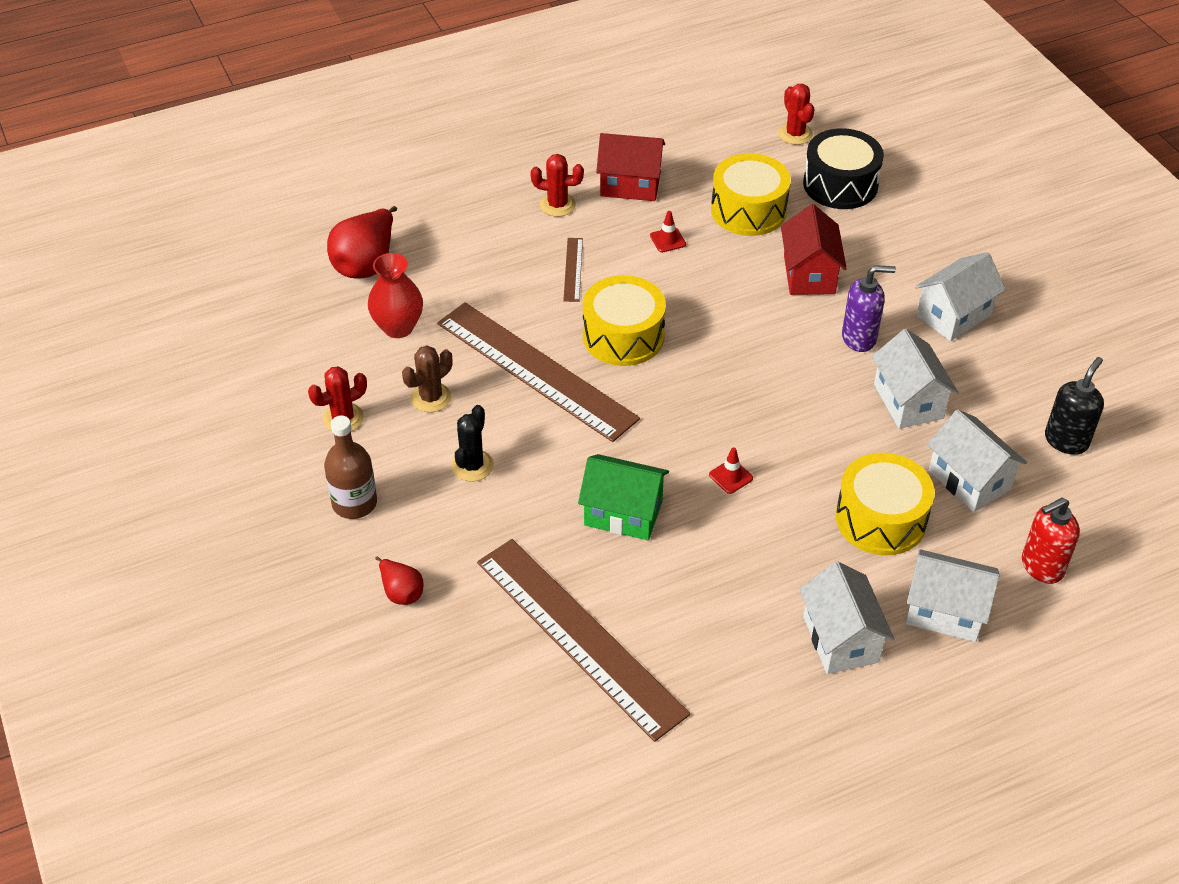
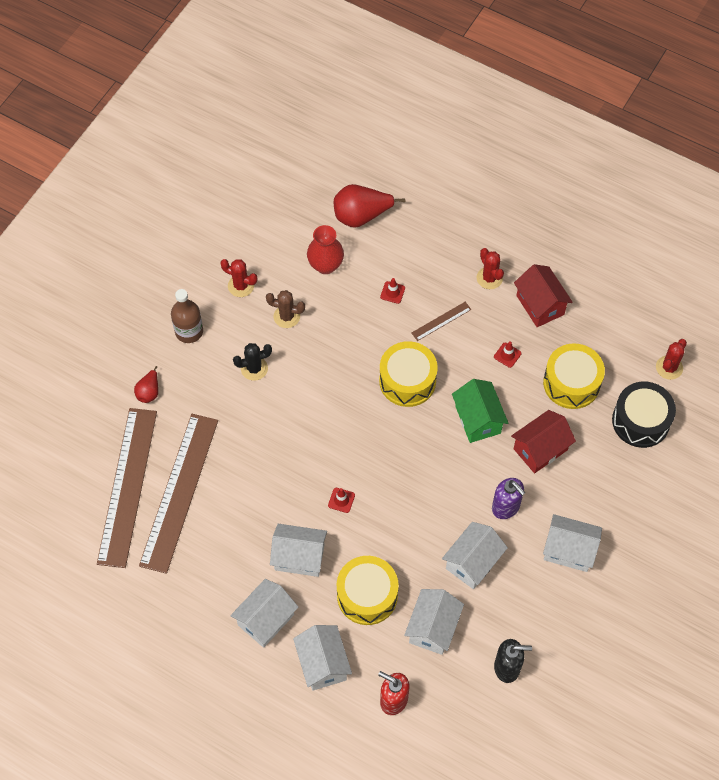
camera: 55 degrees right, 15 degrees up
brown ruler [437,302,640,442] -> brown ruler moved to [97,408,157,568]
green house [578,454,669,540] -> green house moved to [452,379,508,443]
none -> white house [270,524,327,577]
none -> red traffic cone [380,278,405,304]

